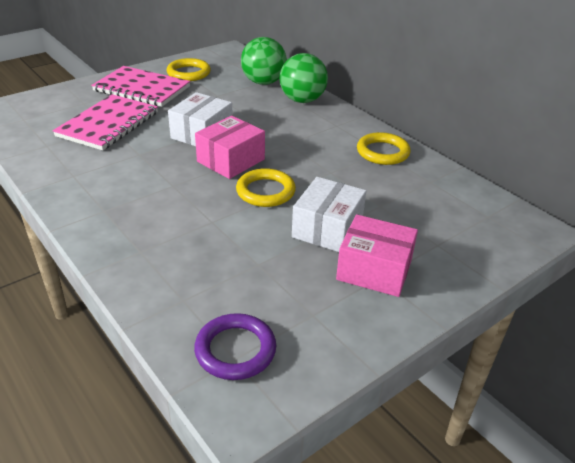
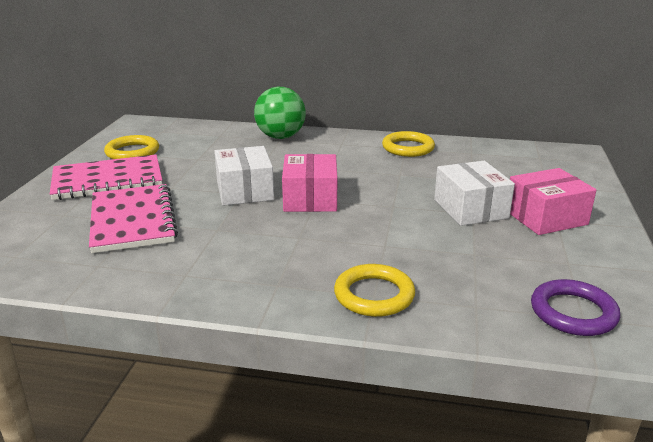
camera: 40 degrees left, 10 degrees down
yellow ring [236,168,296,207] -> yellow ring moved to [334,264,415,317]
green ball [241,37,287,85] -> none

